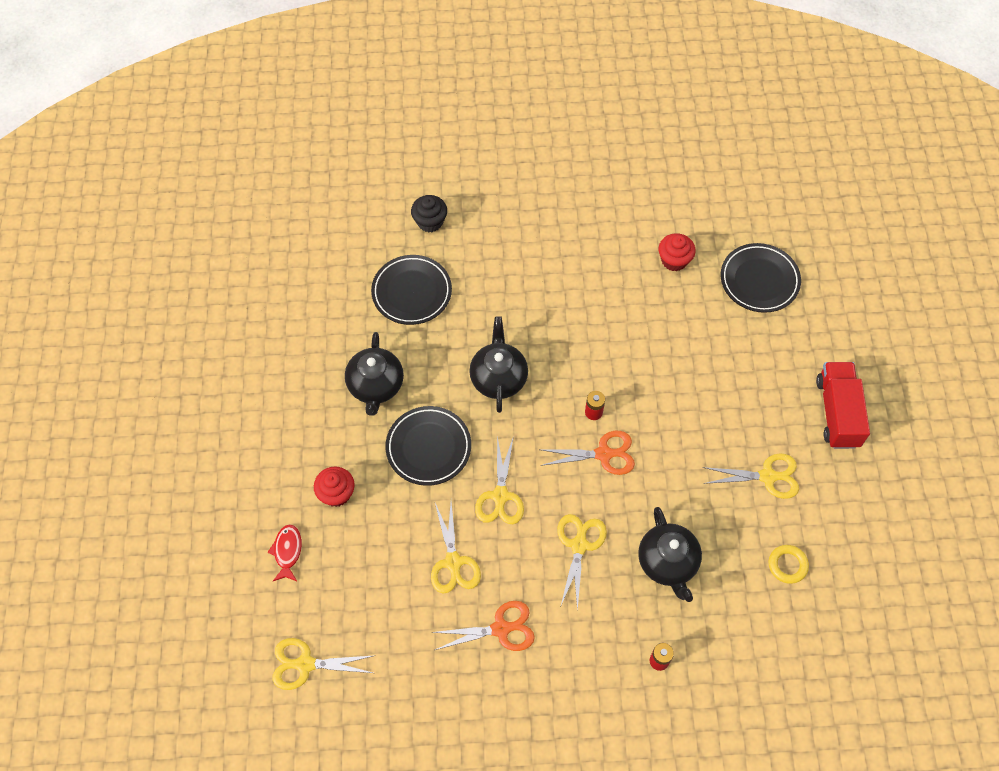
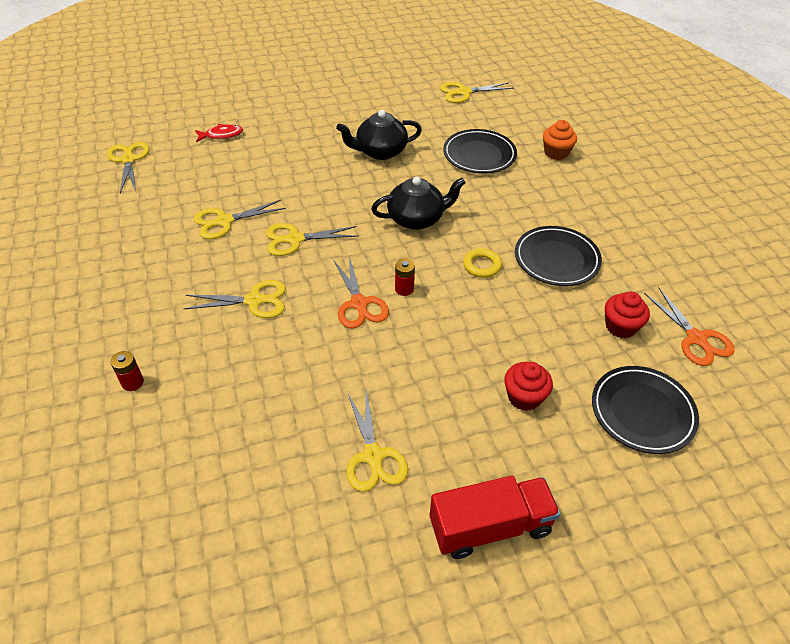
camera: 75 degrees right, 15 degrees down
red cupcake [314,467,355,507] -> red cupcake moved to [504,362,553,411]
black plate [385,406,471,486] -> black plate moved to [515,226,602,286]
black cupcake [411,195,447,232] -> orange cupcake [543,120,577,160]
orange scissors [431,601,535,651] -> orange scissors moved to [644,287,734,366]
black teapot [638,507,702,602] -> none
yellow ring [769,545,809,584] -> yellow ring moved to [463,248,502,278]
none -> yellow scissors [440,82,514,103]

